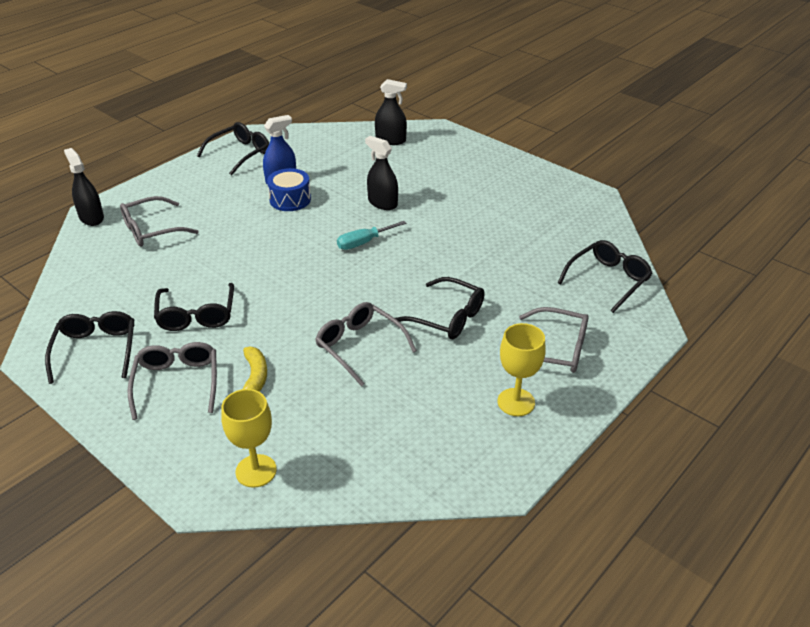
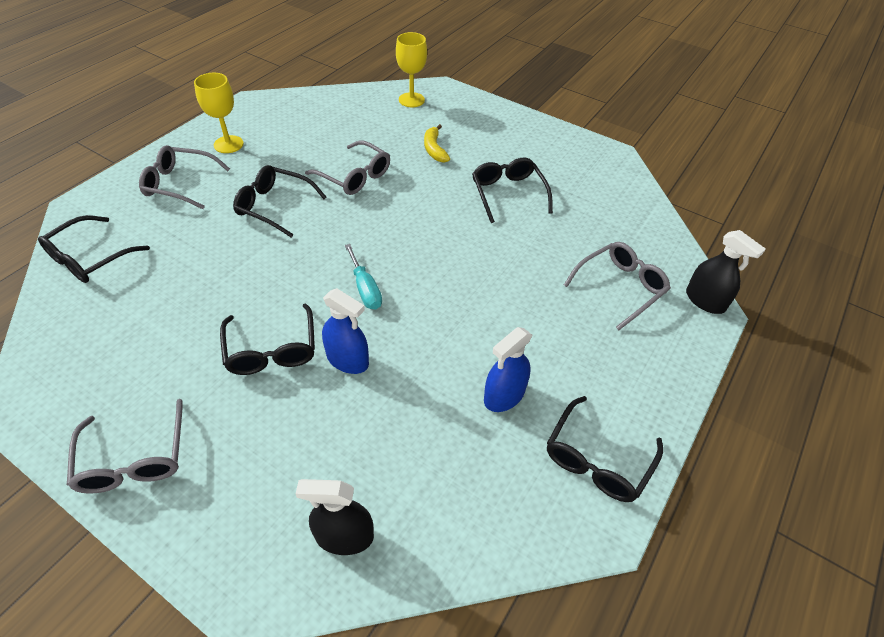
camera: 170 degrees right, 10 degrees up
black glasses [45,311,134,384] -> black glasses moved to [220,304,315,375]
grey glasses [128,342,217,420] -> grey glasses moved to [67,399,182,494]
blue drum [267,168,311,211] -> none
turquoise screwdriver [337,221,406,250] -> turquoise screwdriver turned 105 degrees clockwise [345,244,382,309]
black spray bottle [365,136,398,210] -> blue spray bottle [322,288,369,374]

